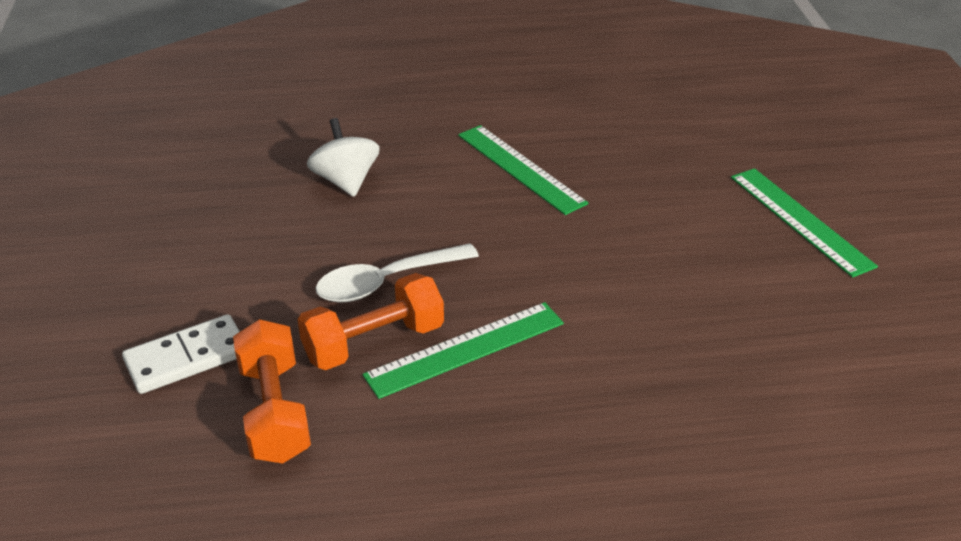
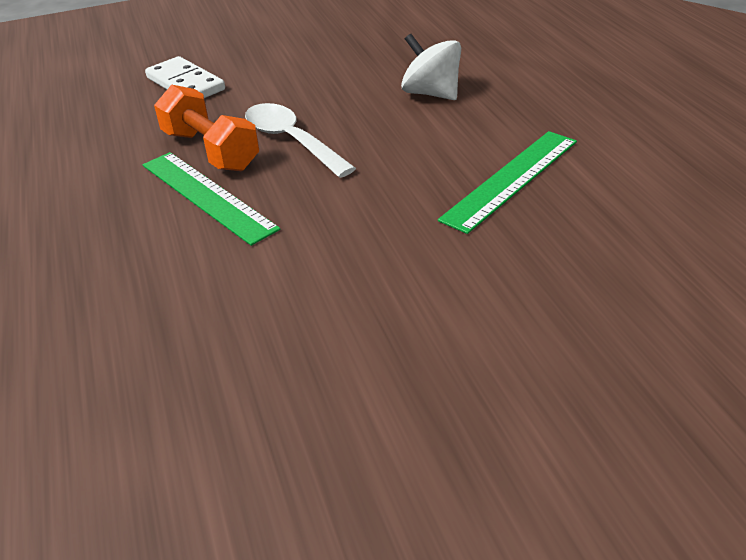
camera: 80 degrees right, 0 degrees up
orange dumbbell [233,319,311,463] -> none
white spinning top [307,118,380,197] -> white spinning top turned 105 degrees counterclockwise [401,34,461,100]
green ruler [731,168,878,278] -> none

